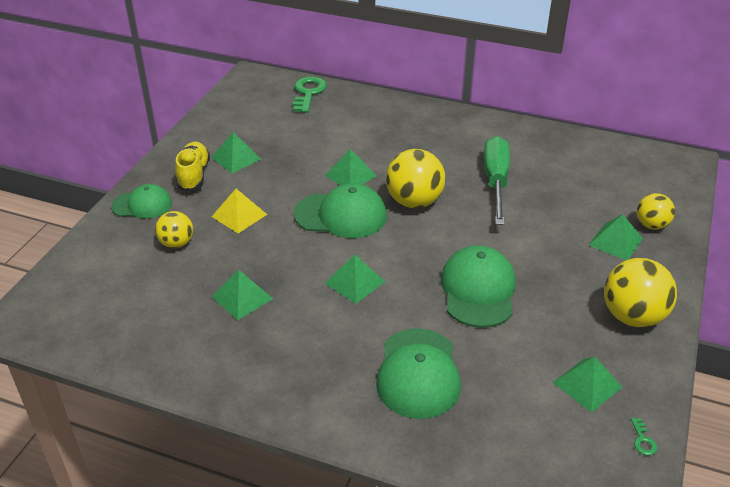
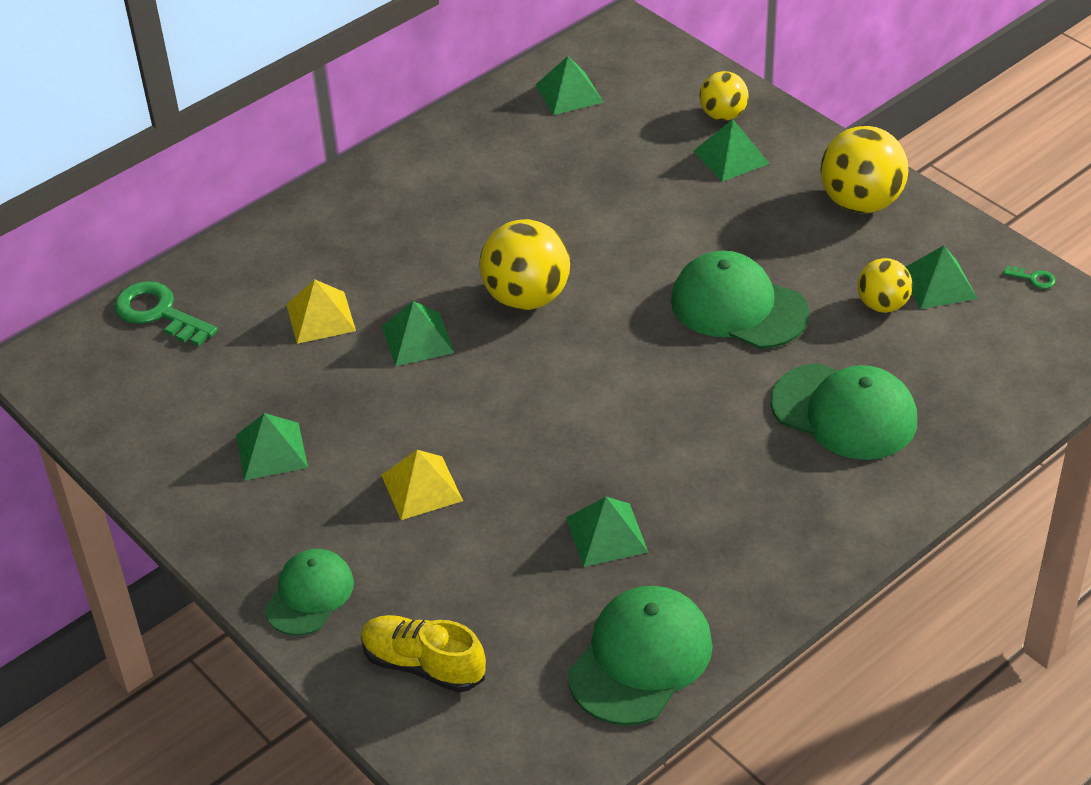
camera: 60 degrees left, 5 degrees up
yellow ball [155,211,193,248] -> yellow ball moved to [857,258,913,313]
yellow shoe [175,142,210,192] -> yellow shoe moved to [361,615,486,692]
green cap [294,183,387,238] -> green cap moved to [568,586,713,726]
green pyramid [325,255,385,304] -> green pyramid moved to [536,56,604,115]
green screwdriver [484,136,510,225] -> none
none -> yellow pyramid [286,280,356,344]

